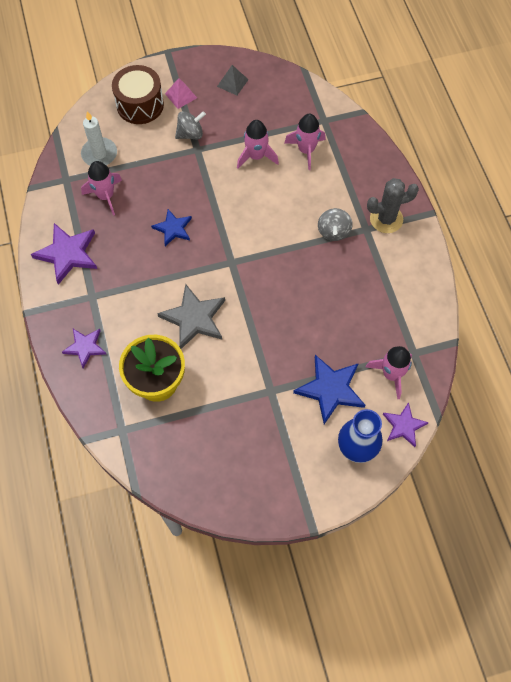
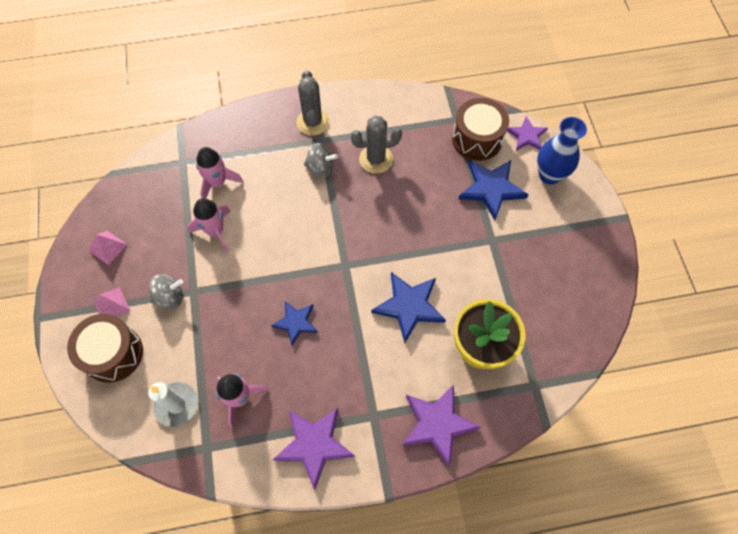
camera: 85 degrees left, 0 degrees up
purple star [62,329,106,369] -> purple star [402,385,481,467], size x1.60
grey star [157,284,225,349] -> blue star [371,272,446,343]
grey spinning top [175,111,206,140] -> grey spinning top turned 90 degrees clockwise [149,274,183,309]
grey pyramid [217,65,249,95] -> pink pyramid [89,231,127,265]
pink rocket [365,346,412,400] -> brown drum [452,98,509,161]
none -> grey cactus [351,116,402,174]

